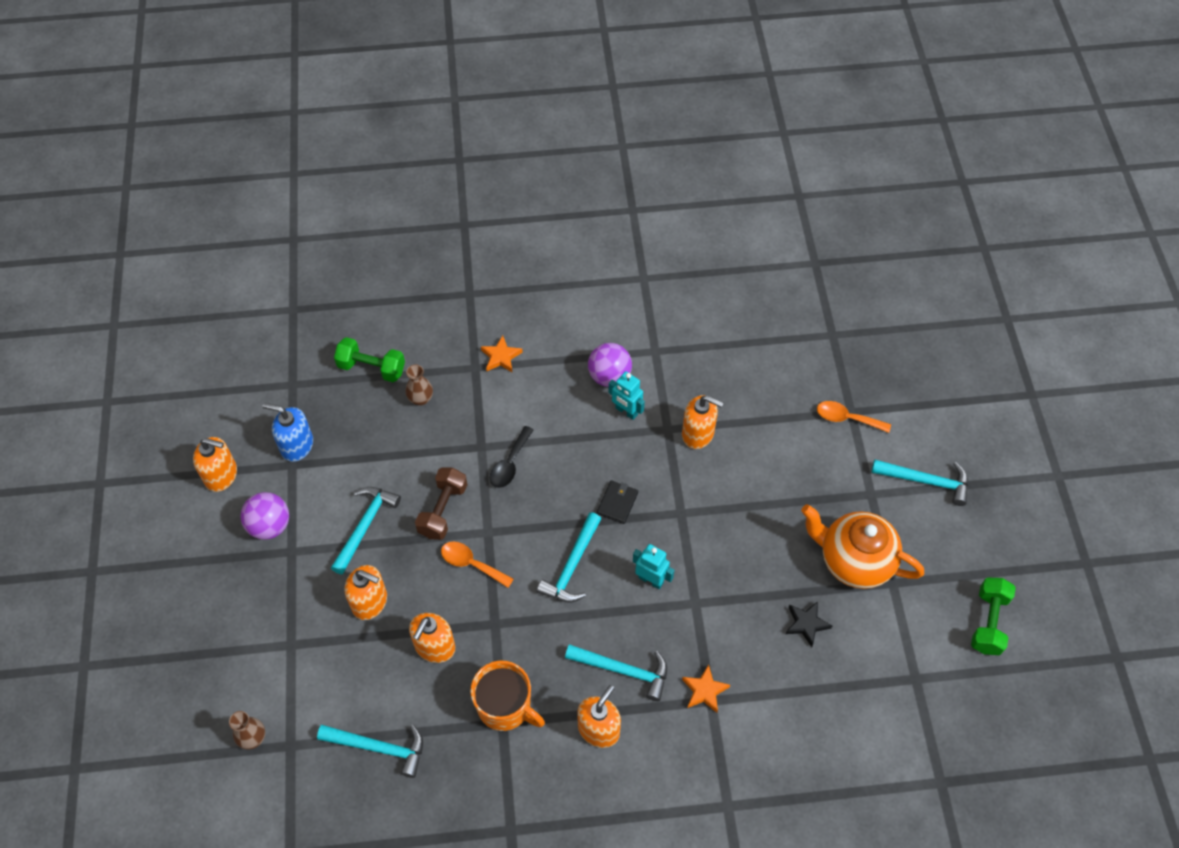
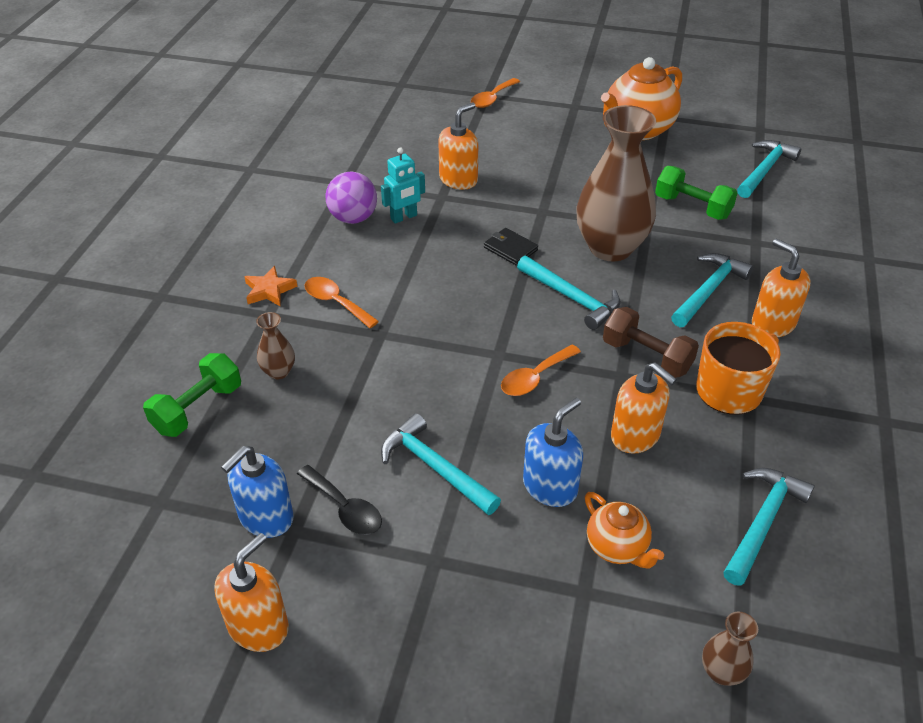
camera: 70 degrees left, 15 degrees down
purple ball [240,492,289,540] -> none
orange soap dispenser [345,565,387,620] -> blue soap dispenser [523,398,583,507]
brown dumbbell [415,467,467,540] -> brown dumbbell moved to [603,307,699,378]
black spoon [490,426,534,488] -> black spoon moved to [297,465,382,535]
turquoise robot [633,544,674,589] -> brown vase [577,105,656,261]
orange star [682,665,730,713] -> none
black star [786,601,832,647] -> none
turquoise hammer [871,460,968,506] -> turquoise hammer moved to [737,140,801,198]
green dumbbell [971,577,1016,655] -> green dumbbell moved to [655,166,738,220]
none -> orange spoon [304,277,379,328]
none -> orange teapot [585,492,664,569]

